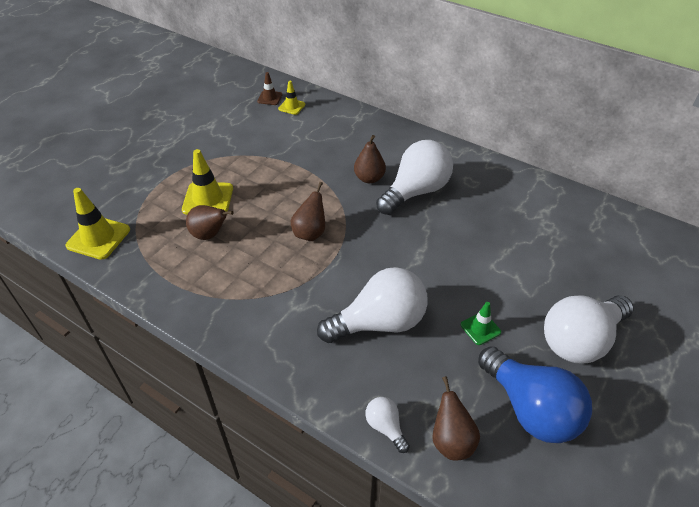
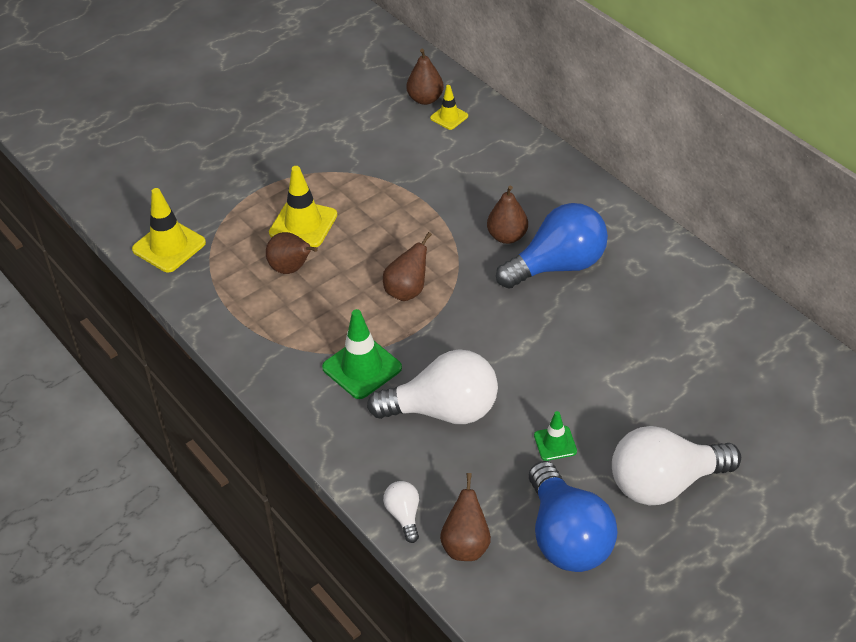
camera: 20 degrees right, 0 degrees up
brown traffic cone [257,72,282,105] -> brown pear [407,49,444,105]
white light bulb [376,140,453,215] -> blue light bulb [496,203,608,289]
none -> green traffic cone [322,309,402,399]

